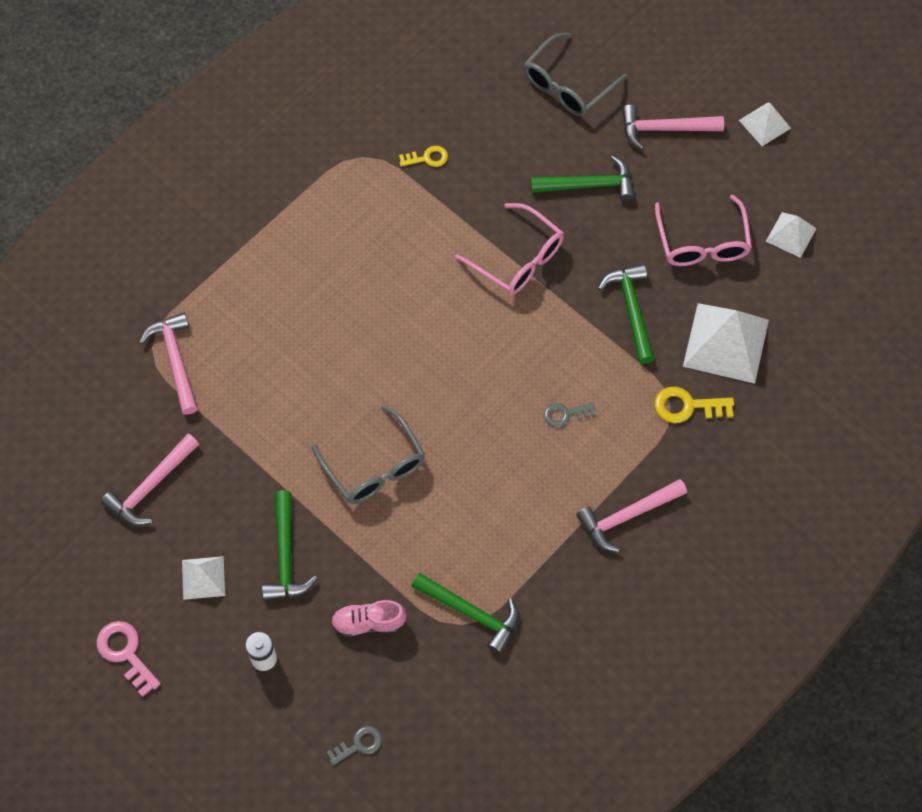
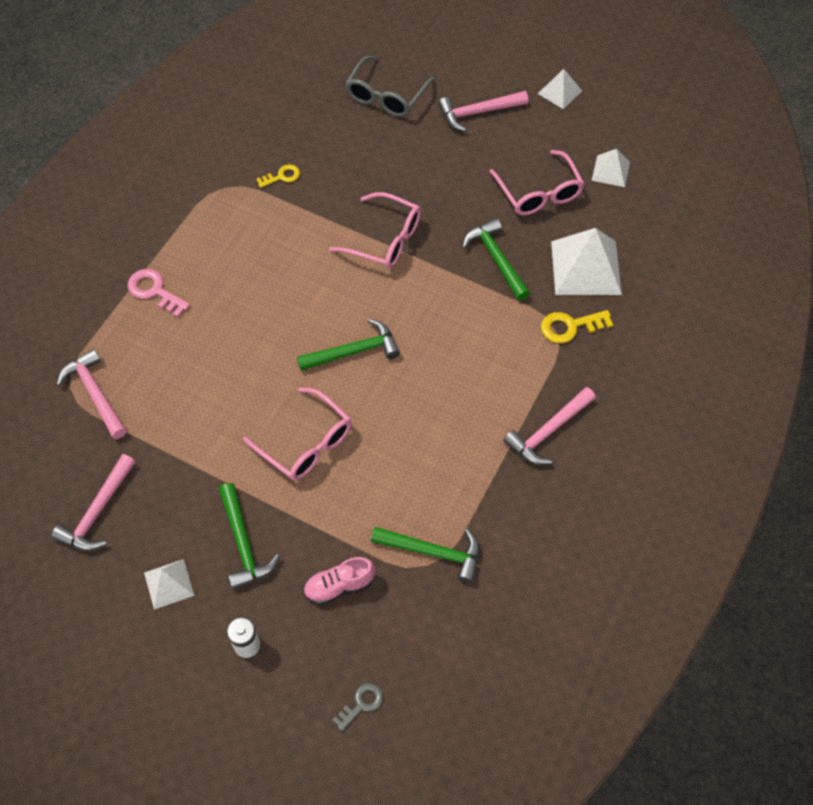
camera: 15 degrees left, 5 degrees down
pink key [96,621,161,697] -> pink key moved to [128,269,190,318]
grey glasses [312,405,425,504] -> pink glasses [243,387,352,480]
green hammer [531,155,635,201] -> green hammer moved to [297,319,400,371]
grey key [544,403,596,427] -> none

